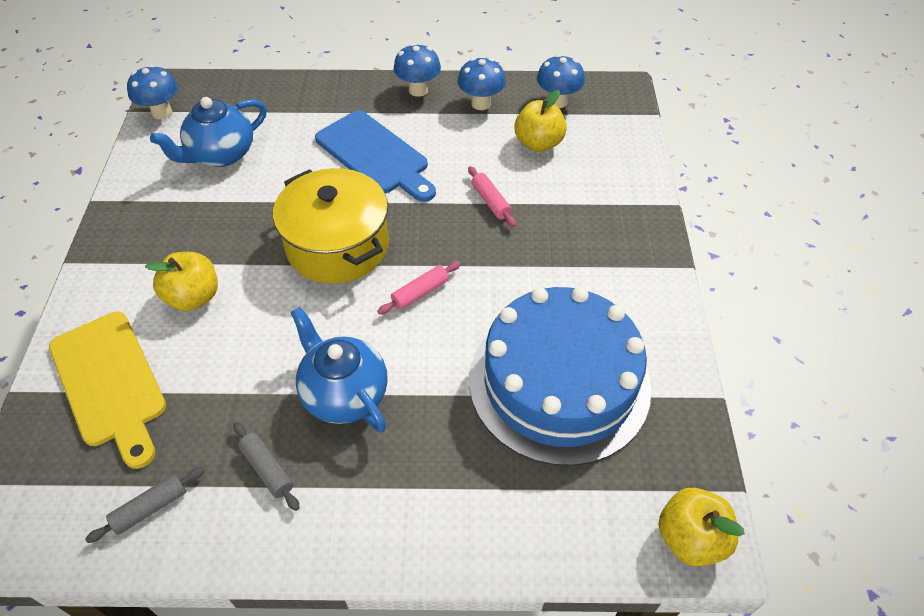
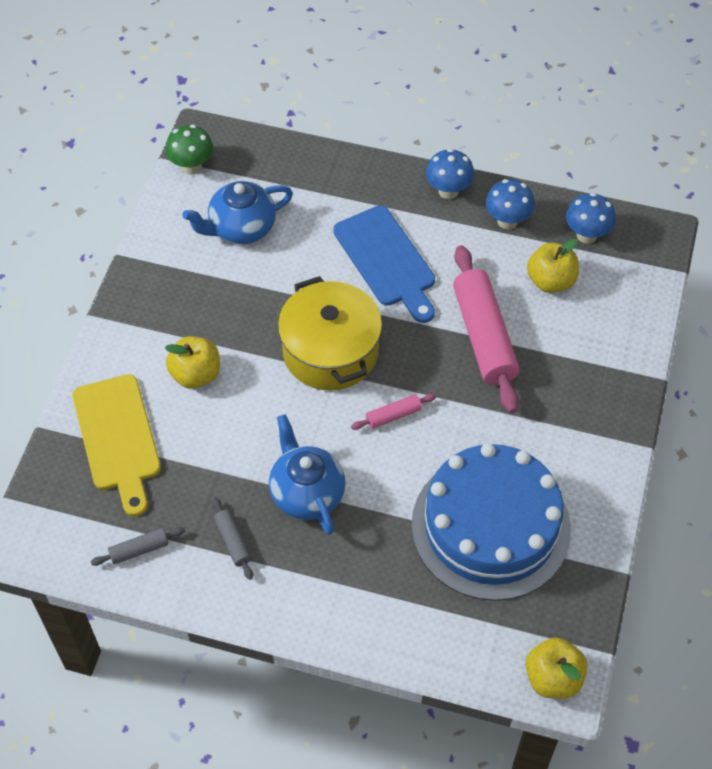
camera: 15 degrees right, 5 degrees up
blue mushroom [127,65,178,119] -> green mushroom [165,124,213,175]
pink rolling pin [468,166,516,227] -> pink rolling pin [453,245,519,413], size x2.24

